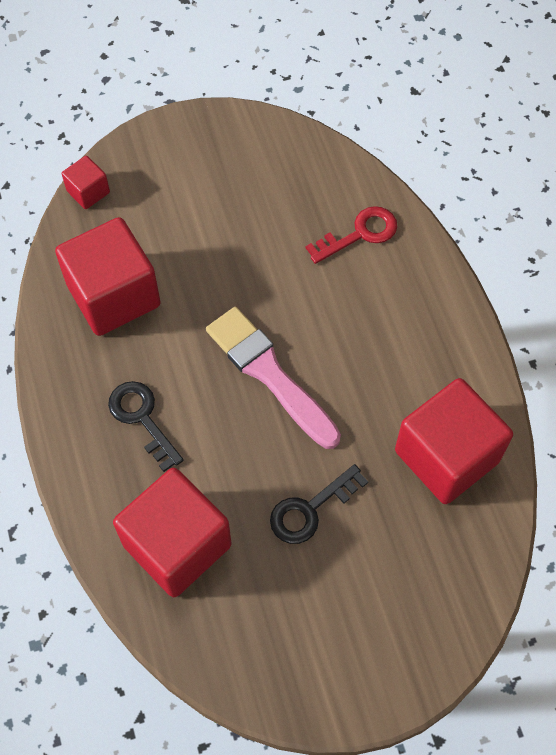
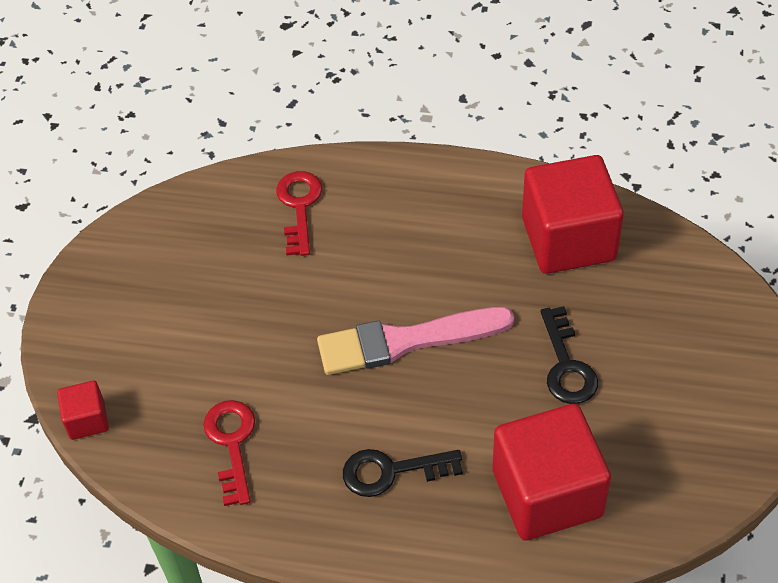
camera: 60 degrees left, 10 degrees down
red cube [55,217,161,336] -> red key [203,400,255,506]

